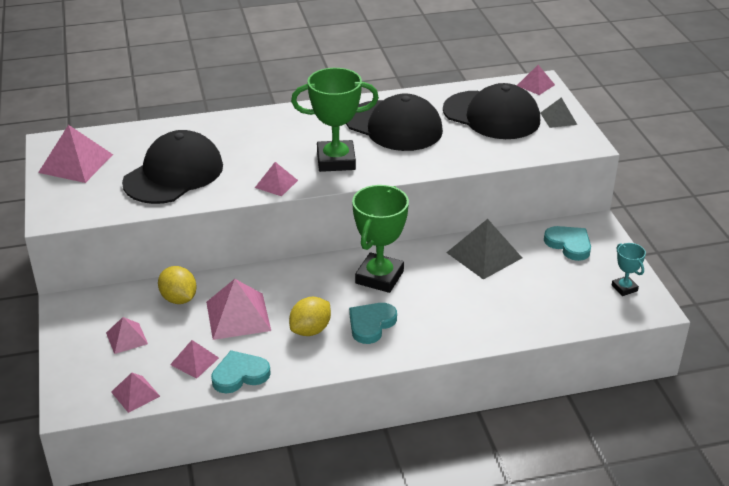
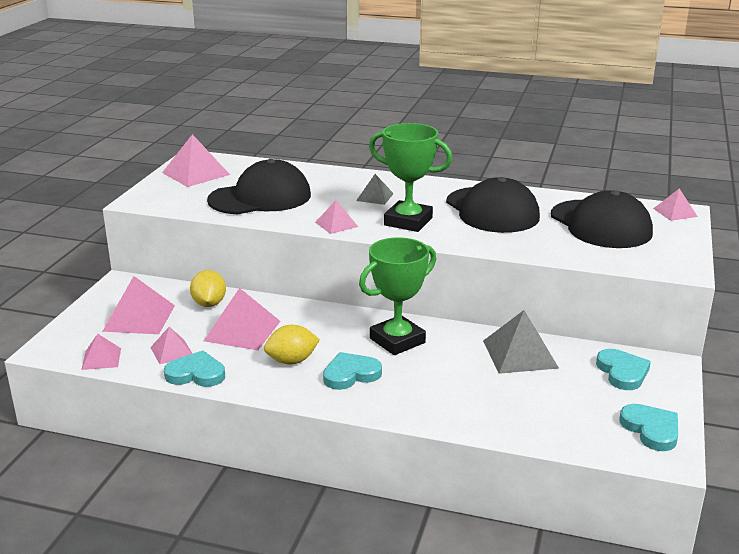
camera: 30 degrees right, 10 degrees down
pink pyramid [106,317,148,354] -> pink pyramid [102,276,175,334], size x1.74
grey pyramid [540,98,577,128] -> grey pyramid moved to [356,174,394,205]
turquoise trophy [612,243,646,296] -> turquoise heart [619,404,678,451]

